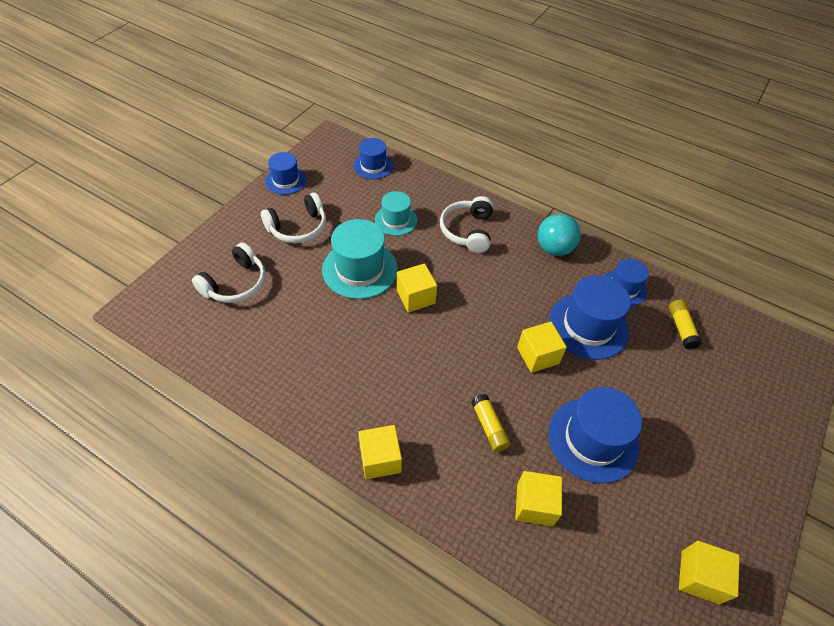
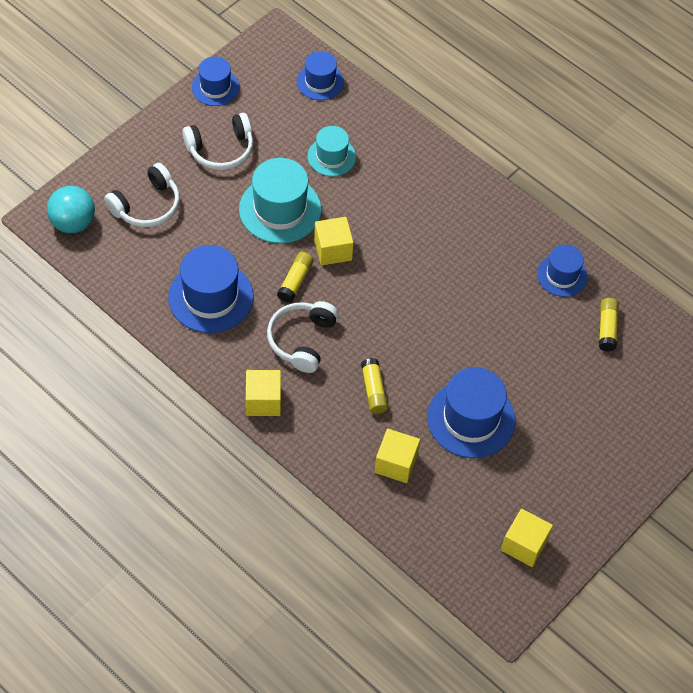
camera: 10 degrees right, 5 degrees up
white headphones [440,196,493,253] -> white headphones moved to [267,301,338,373]
yellow cube [517,322,567,373] -> none
turquoise ball [538,214,581,256] -> turquoise ball moved to [47,186,95,233]
blue hat [549,275,631,360] -> blue hat moved to [168,245,254,333]
none -> yellow glue stick [277,252,314,303]

